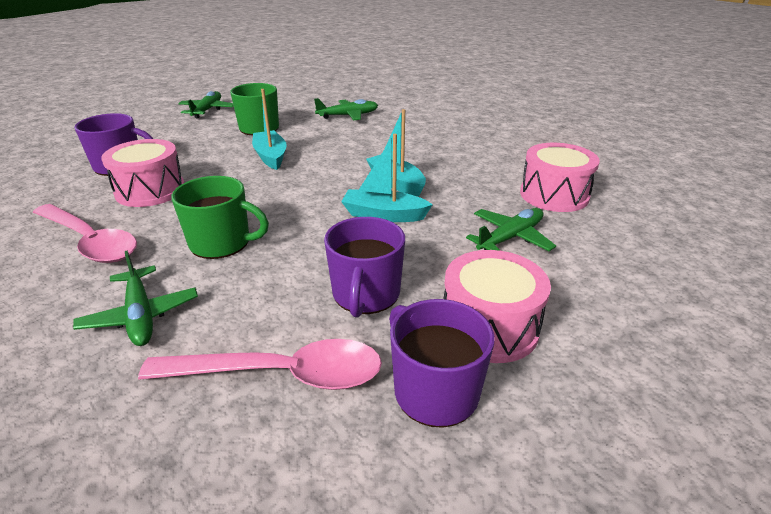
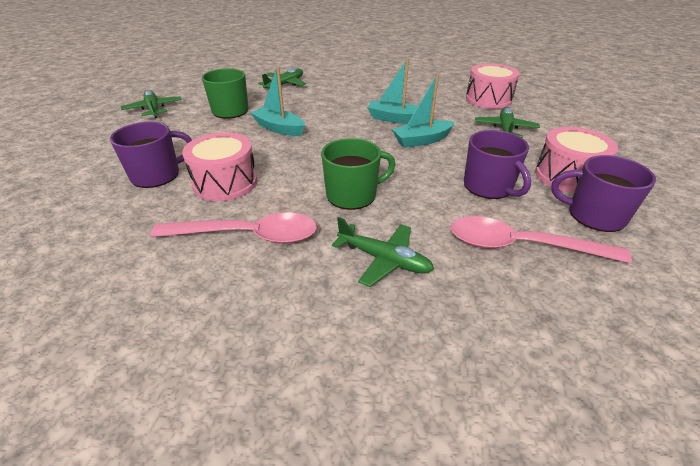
camera: 35 degrees left, 5 degrees up
pink spoon [138,339,382,390] -> pink spoon turned 135 degrees counterclockwise [450,216,632,263]

